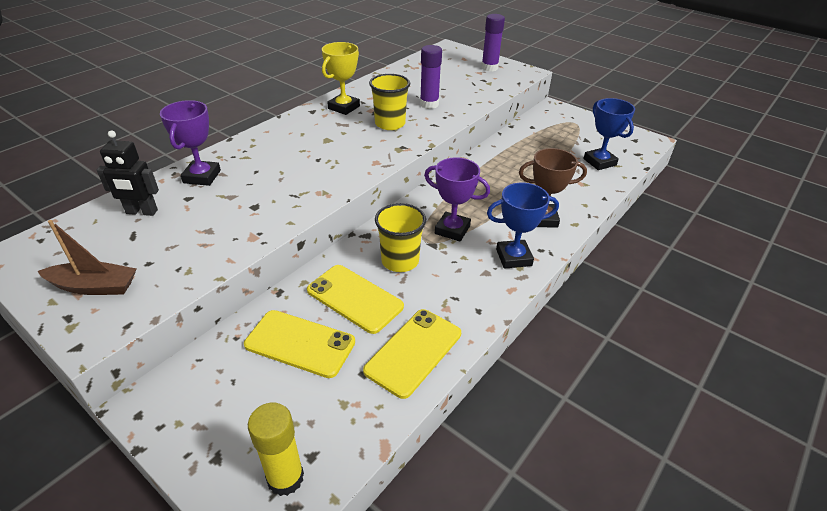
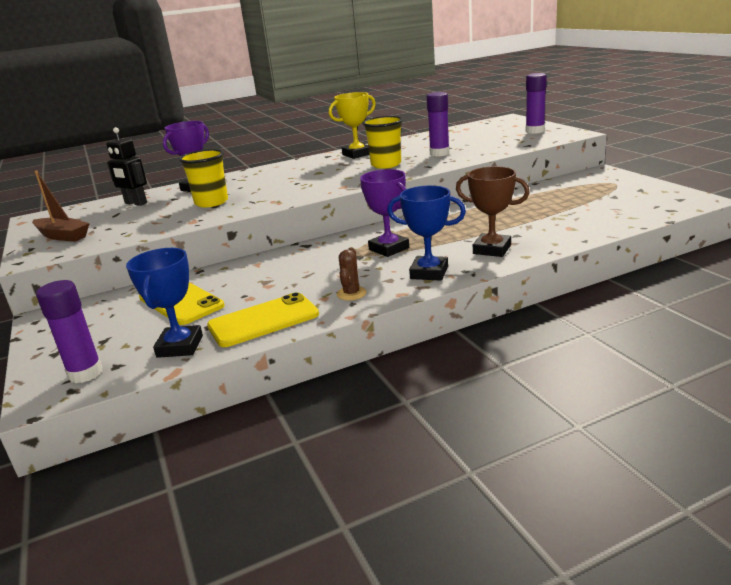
camera: 30 degrees right, 15 degrees down
yellow glue stick [248,403,304,496] -> purple glue stick [36,280,103,383]
yellow phone [307,265,404,334] -> none
yellow cup [375,203,426,272] -> yellow cup moved to [179,149,228,207]
blue trophy [583,98,635,170] -> blue trophy moved to [126,248,203,358]
none -> brown cactus [337,247,367,301]

